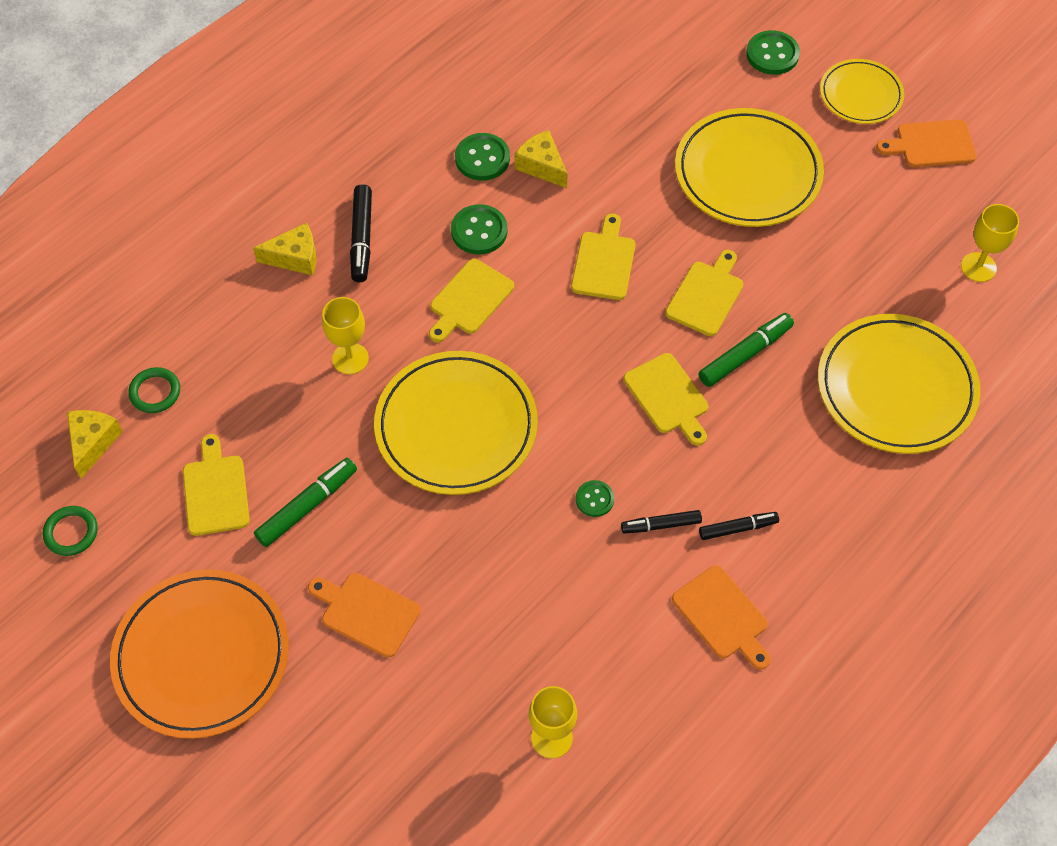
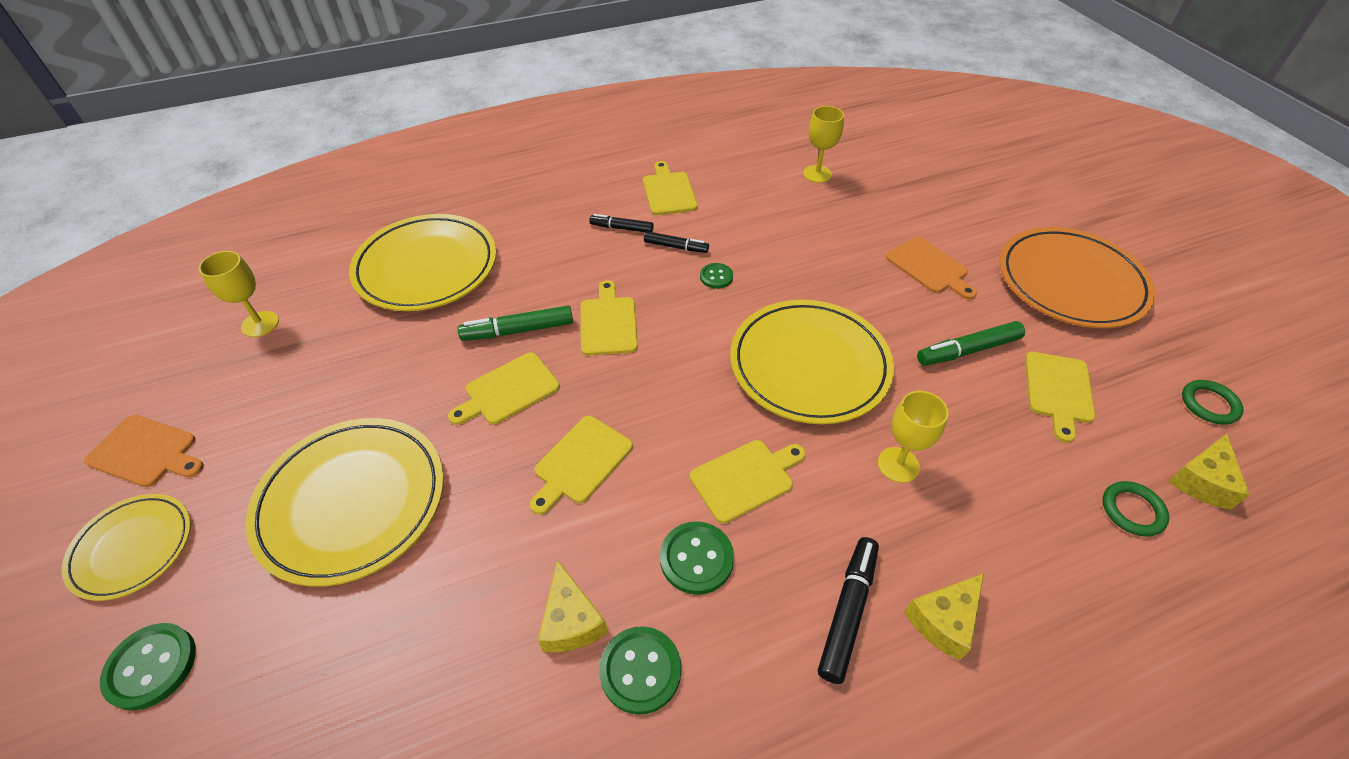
camera: 155 degrees left, 10 degrees down
yellow cheese [253,223,316,276] -> yellow cheese turned 60 degrees counterclockwise [904,573,984,661]
orange cutting board [672,565,771,670] -> yellow cutting board [643,161,698,215]

